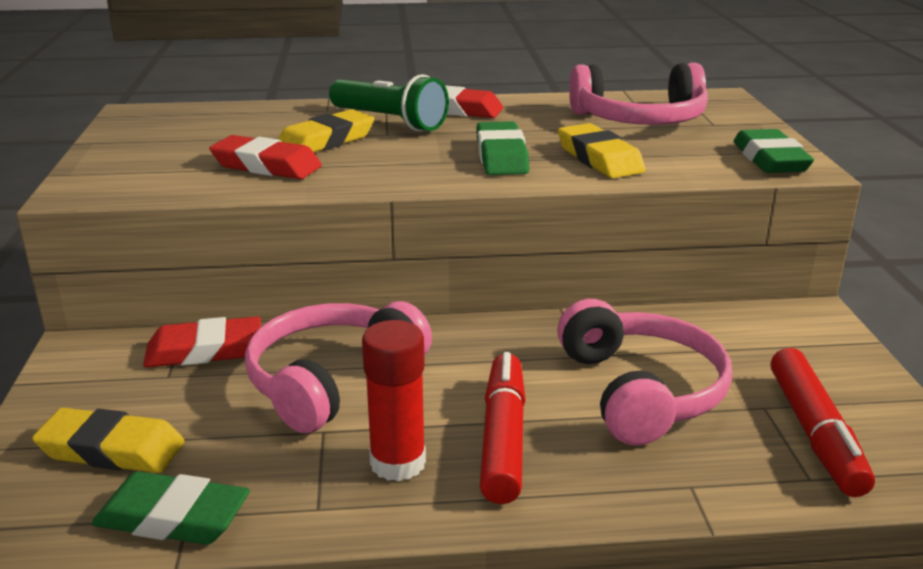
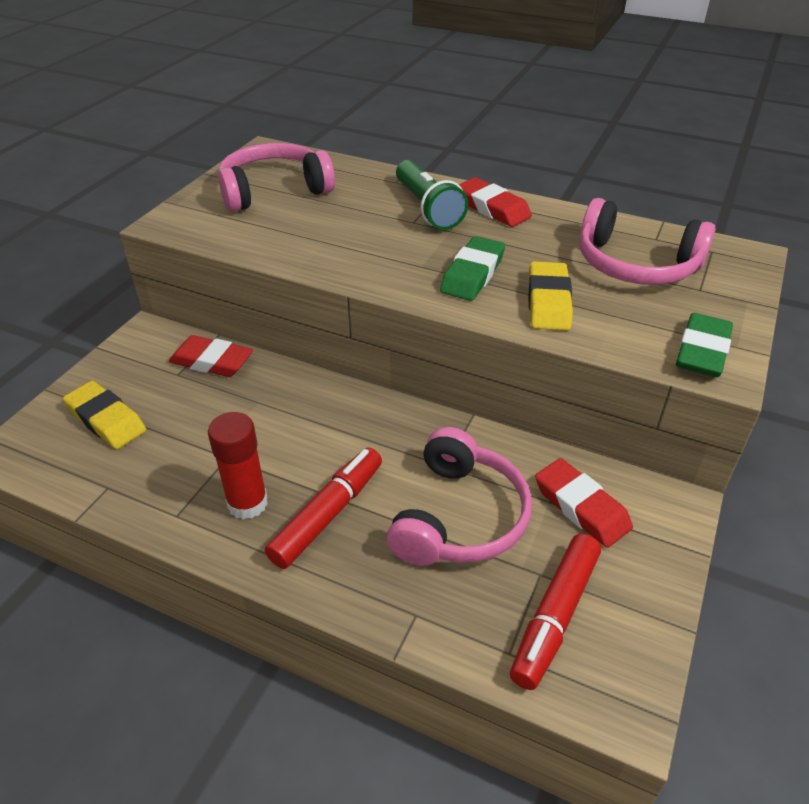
camera: 30 degrees right, 15 degrees up
green eraser [91,471,250,545] -> none
red eraser [209,135,322,179] -> red eraser moved to [535,458,633,548]
pink headphones [245,301,432,433] -> pink headphones moved to [218,143,335,212]
yellow eraser [278,109,374,152] -> none

